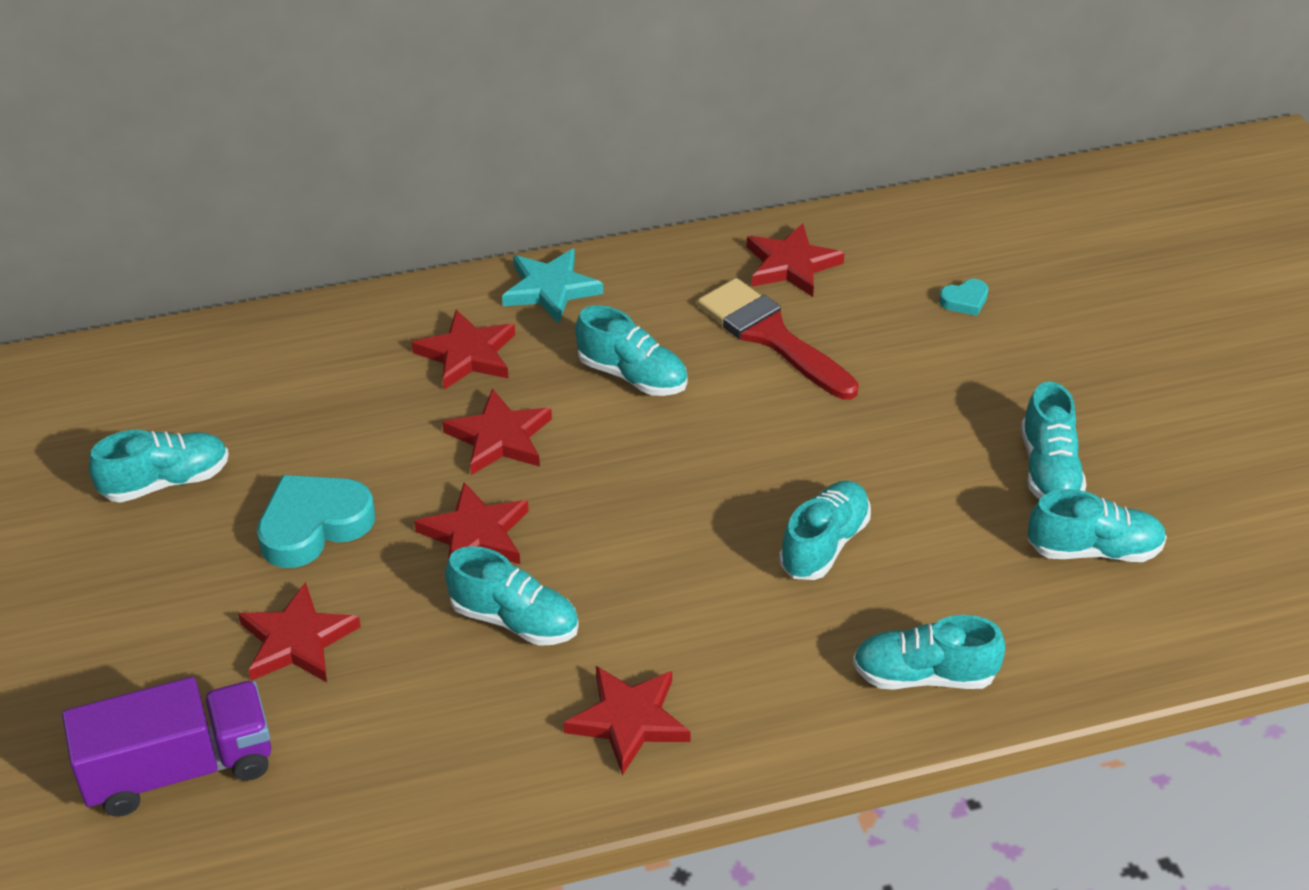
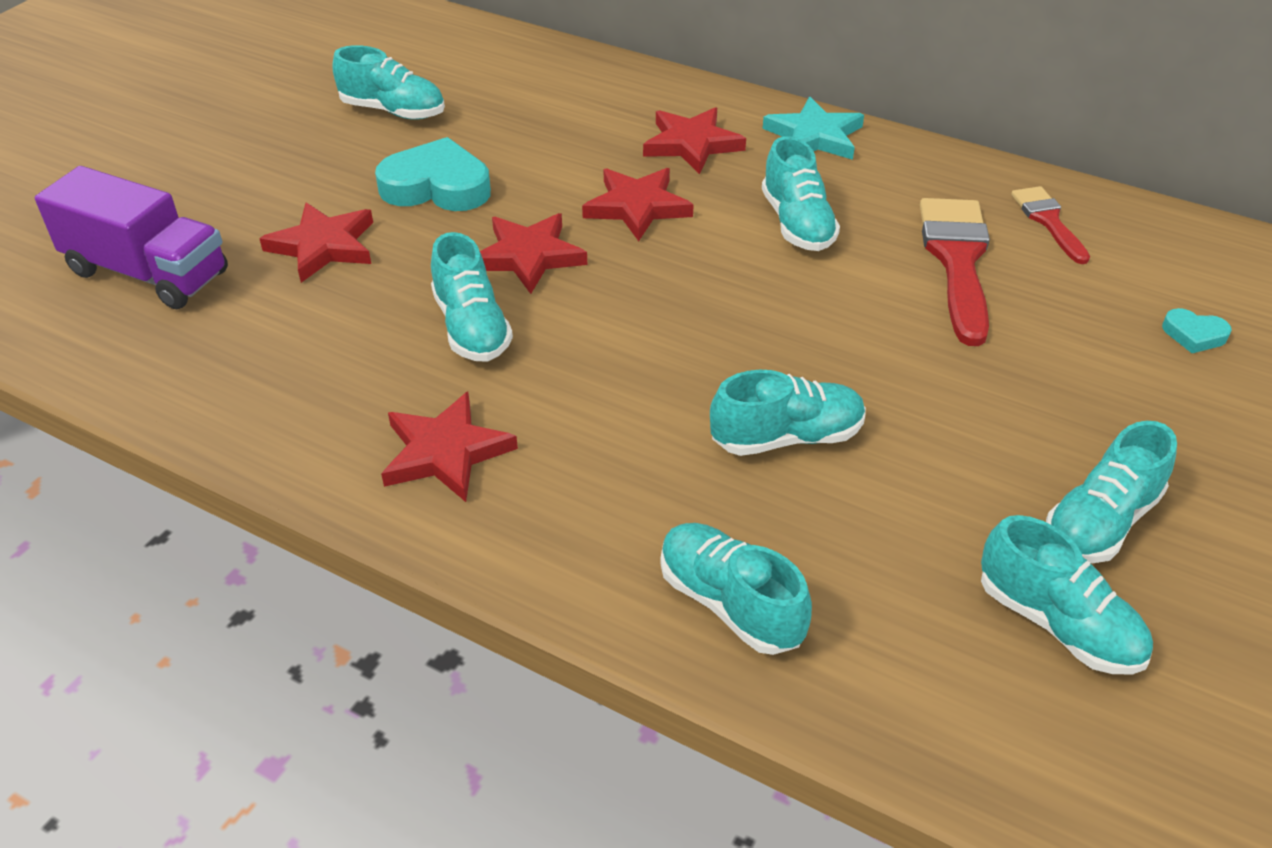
camera: 45 degrees right, 0 degrees up
red star [747,223,845,297] -> red brush [1011,186,1090,264]

